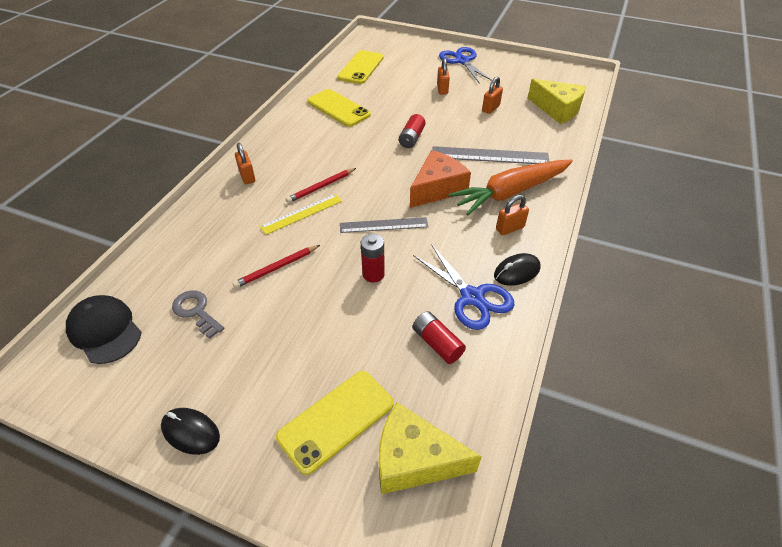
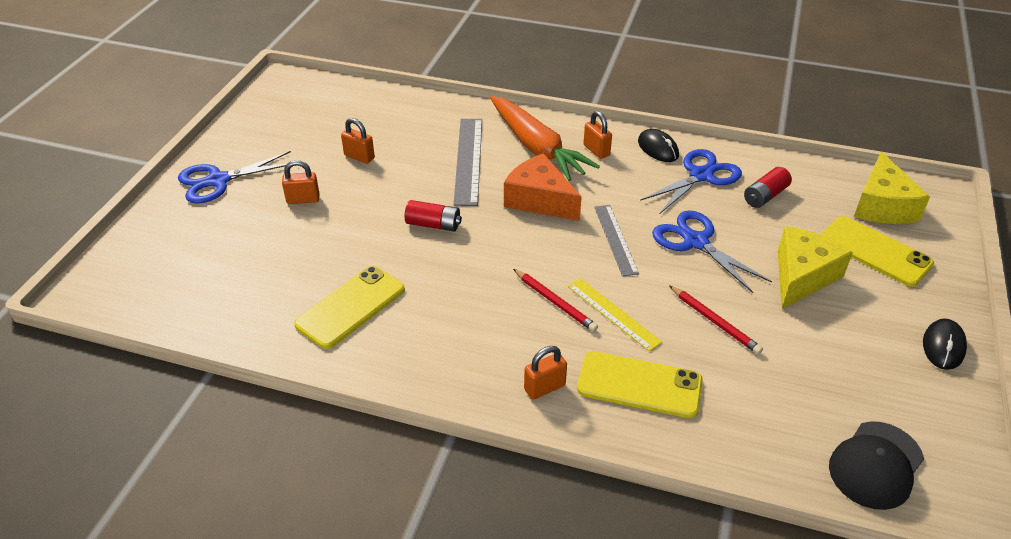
camera: 95 degrees left, 5 degrees down
grey key [172,290,224,339] -> none
yellow phone [337,50,384,84] -> yellow phone moved to [577,351,703,418]
red battery [360,234,385,283] -> blue scissors [652,210,772,293]
yellow cheese [528,79,586,124] -> yellow cheese moved to [778,226,853,309]

